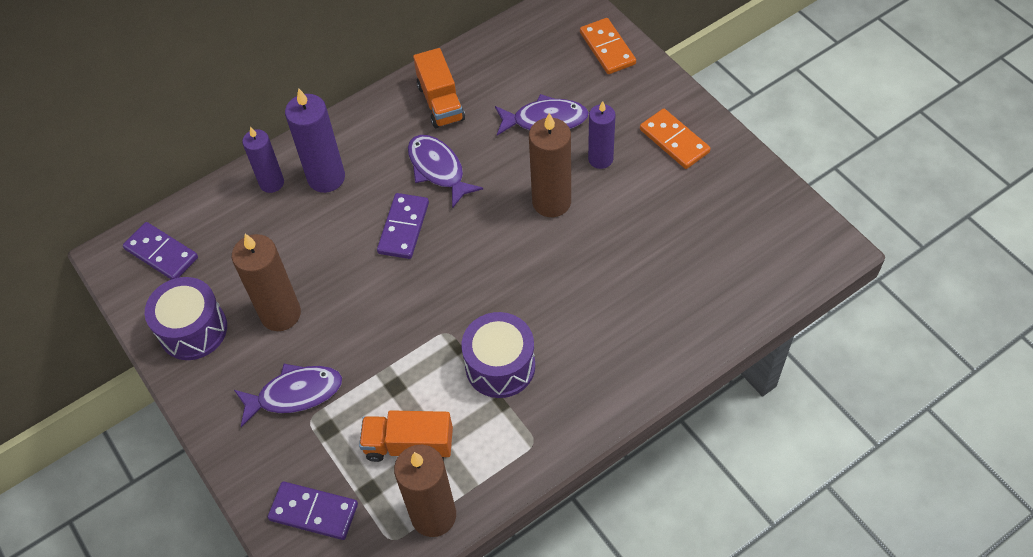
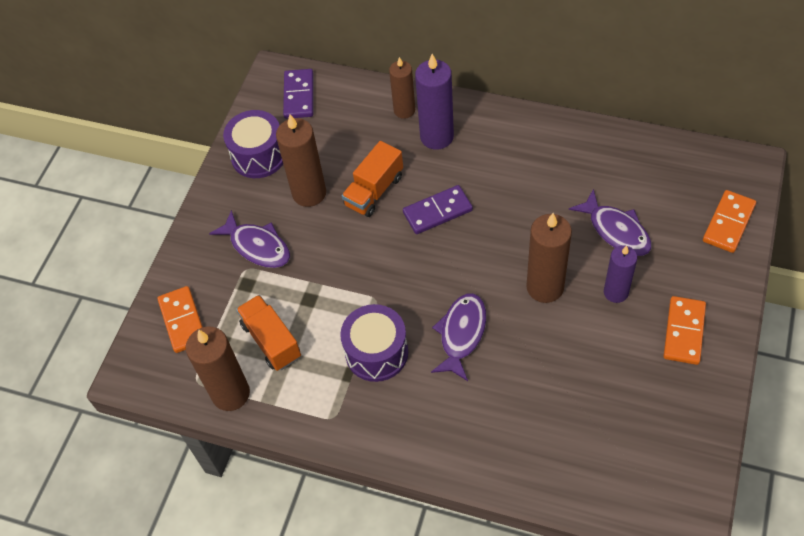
camera: 55 degrees right, 0 degrees up
purple candle [242,127,284,193] -> brown candle [389,57,415,119]
purple domino [268,481,358,540] -> orange domino [158,286,203,353]
purple fish [408,135,483,208] -> purple fish moved to [431,293,486,381]
orange truck [413,48,465,128] -> orange truck moved to [342,141,403,217]

